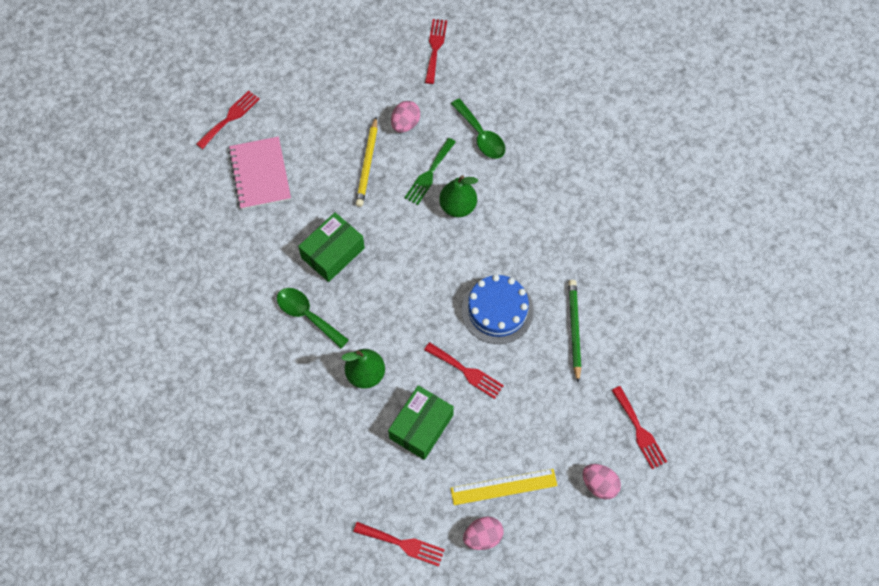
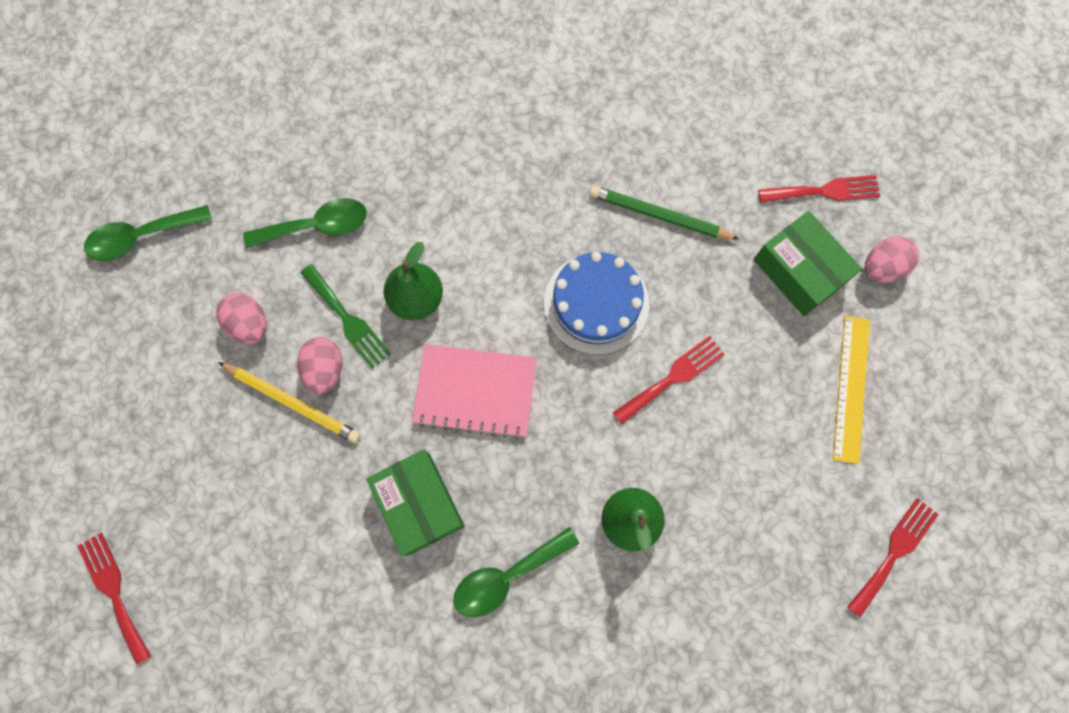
camera: 70 degrees left, 10 degrees up
pink notebook [228,137,291,210] -> pink notebook moved to [412,344,537,439]
green box [388,385,454,460] -> green box moved to [753,211,862,316]
red fork [425,19,447,84] -> green spoon [84,205,212,261]
pink egg [463,516,503,550] -> pink egg moved to [297,337,342,395]

